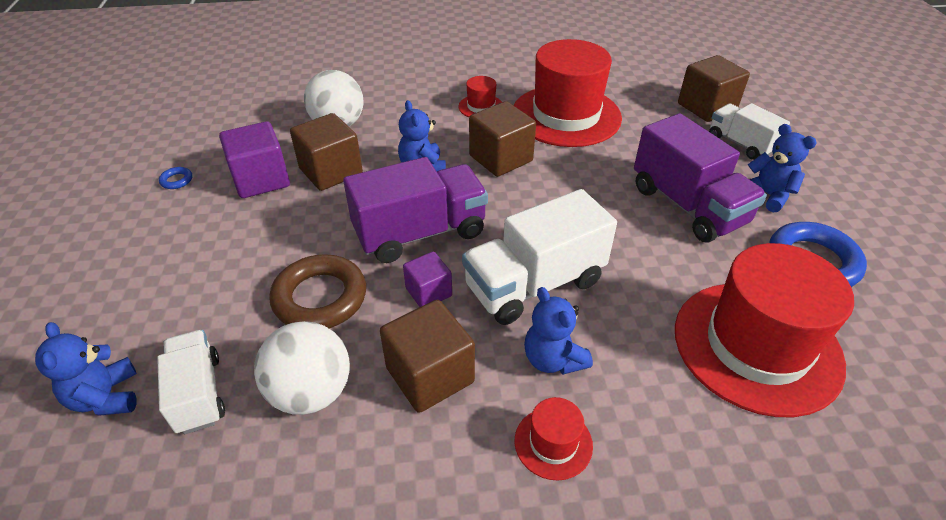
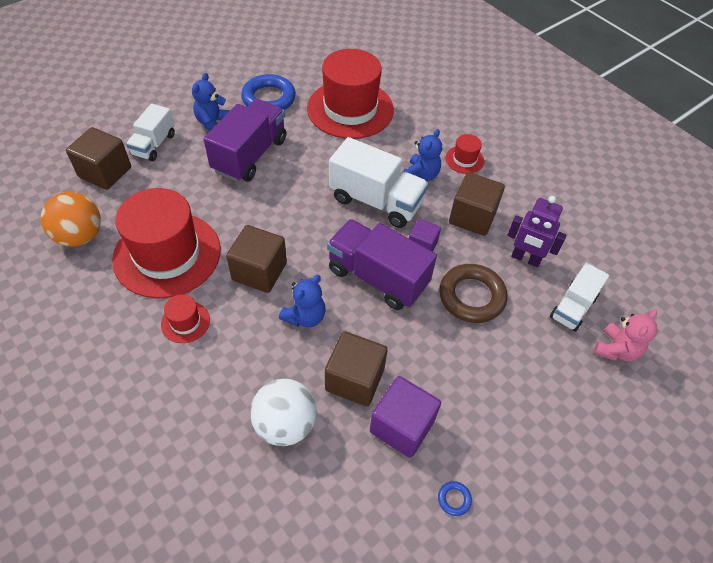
camera: 125 degrees left, 10 degrees up
blue teddy bear [35,322,137,416] -> pink teddy bear [594,309,658,362]
white ball [254,321,350,415] -> purple robot [507,196,567,267]
none -> orange ball [41,192,101,247]

